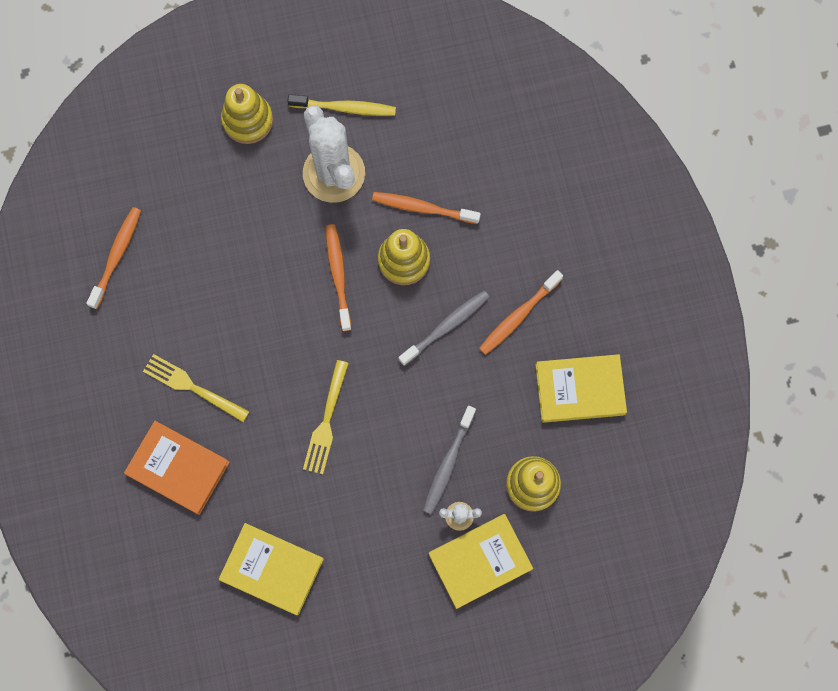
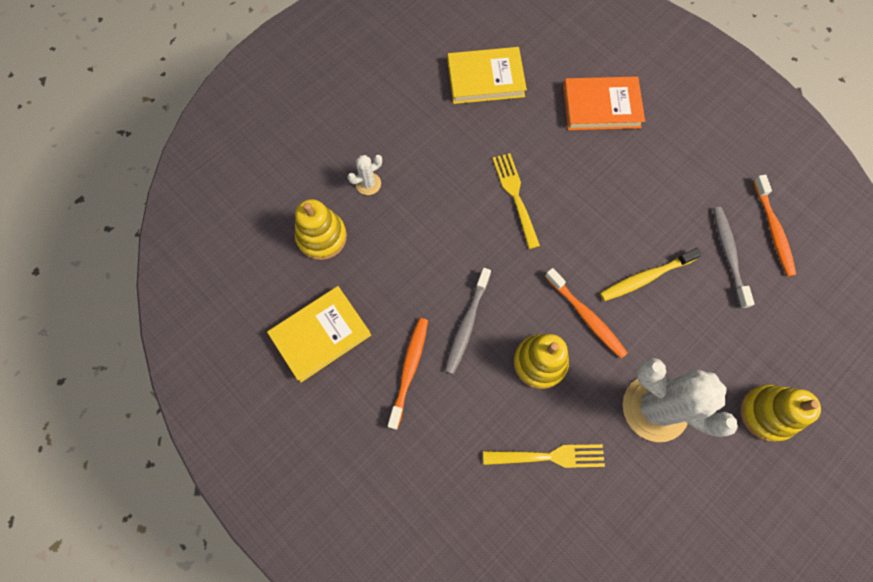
camera: 150 degrees right, 5 degrees down
yellow fork [143,354,250,422] -> yellow fork moved to [483,444,605,468]
yellow toothbrush [288,94,396,116] -> yellow toothbrush moved to [600,248,702,301]
orange toothbrush [372,192,481,224] -> none
grey toothbrush [423,406,476,515] -> grey toothbrush moved to [713,207,754,308]
yellow book [429,514,533,609] -> none

